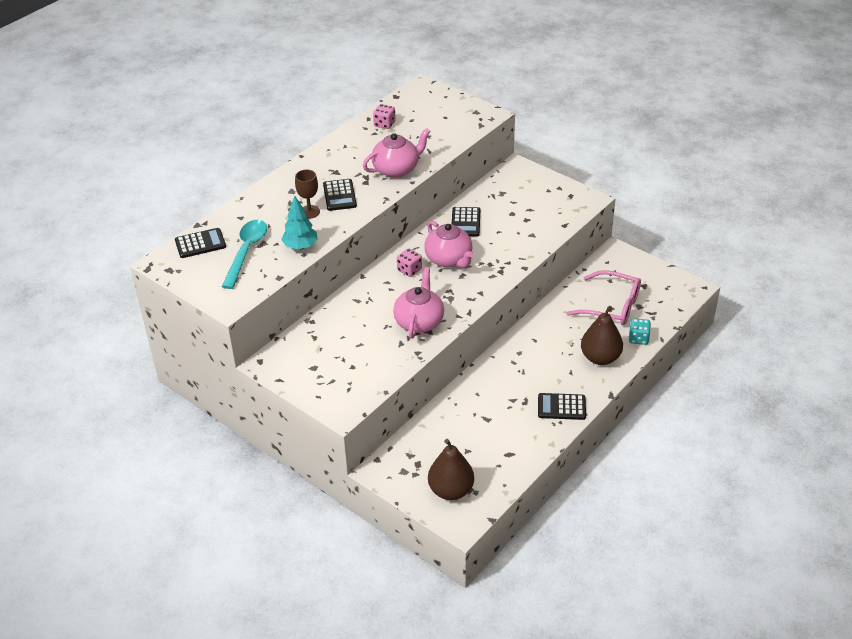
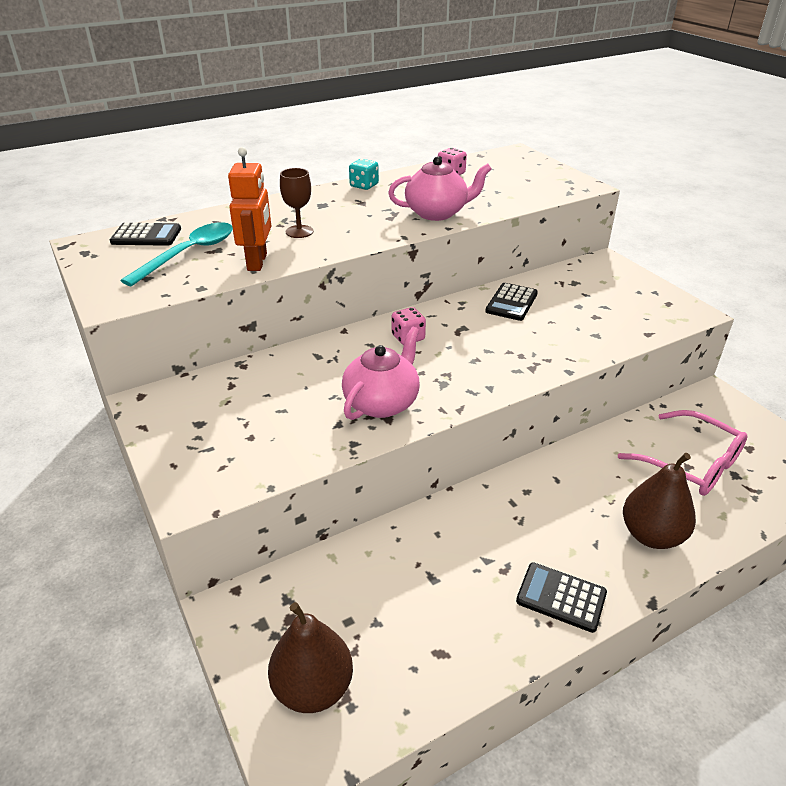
camera: 20 degrees right, 5 degrees down
turquoise tree [281,196,318,250] -> orange robot [228,147,271,271]
black calculator [323,179,357,211] -> none
pink teapot [424,221,474,268] -> none
turquoise dice [629,318,651,345] -> turquoise dice moved to [349,159,379,190]

